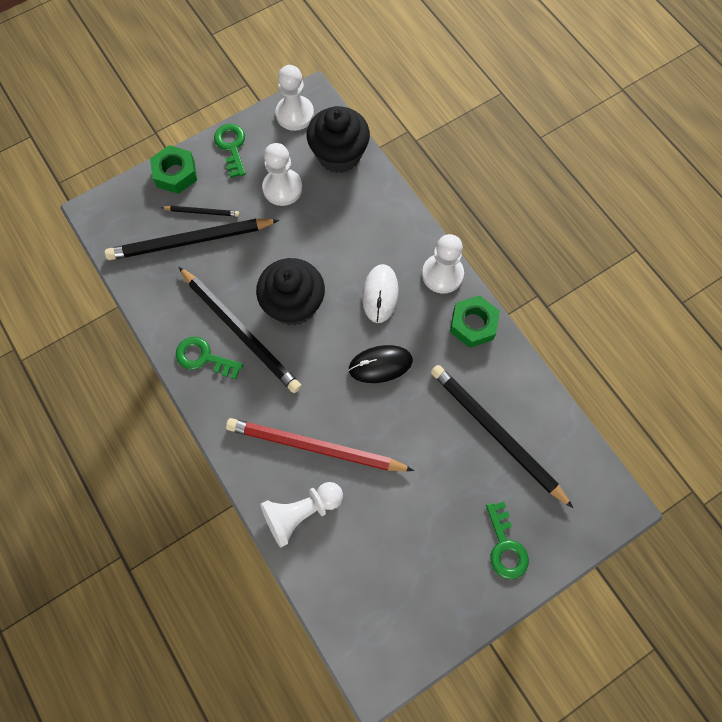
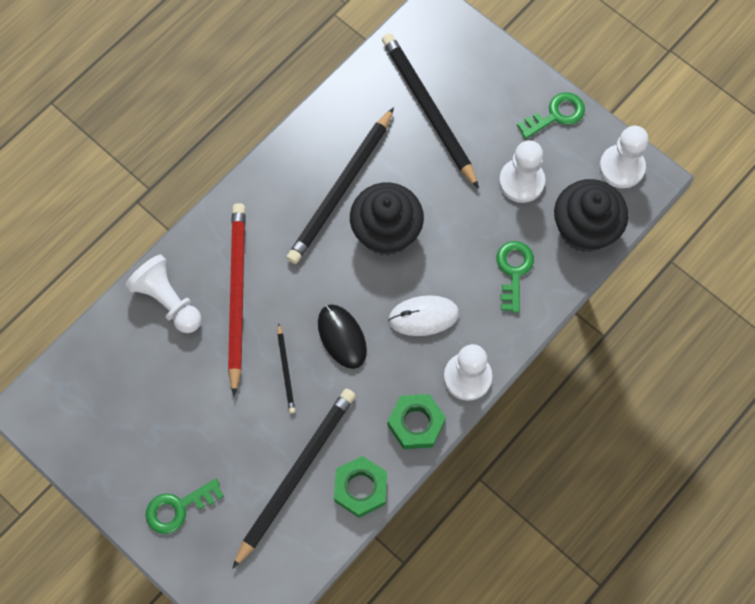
camera: 75 degrees right, 0 degrees up
green nut [150,145,197,194] -> green nut moved to [334,456,387,518]
black pencil [161,206,239,217] -> black pencil moved to [277,323,295,413]
green key [176,337,243,379] -> green key moved to [497,241,534,313]

